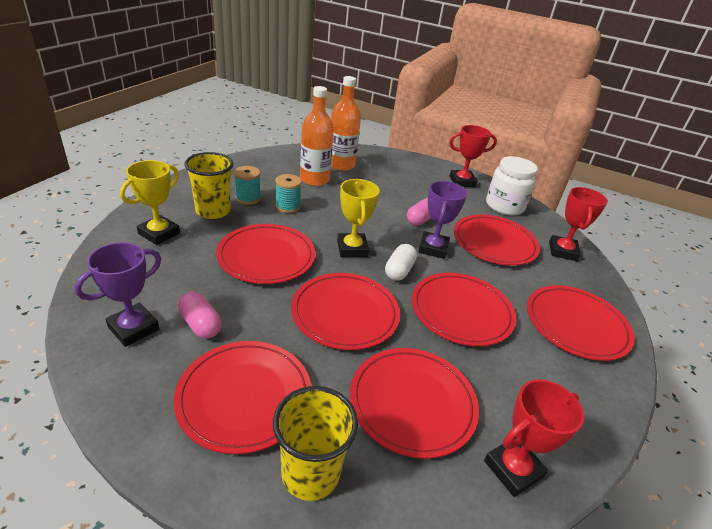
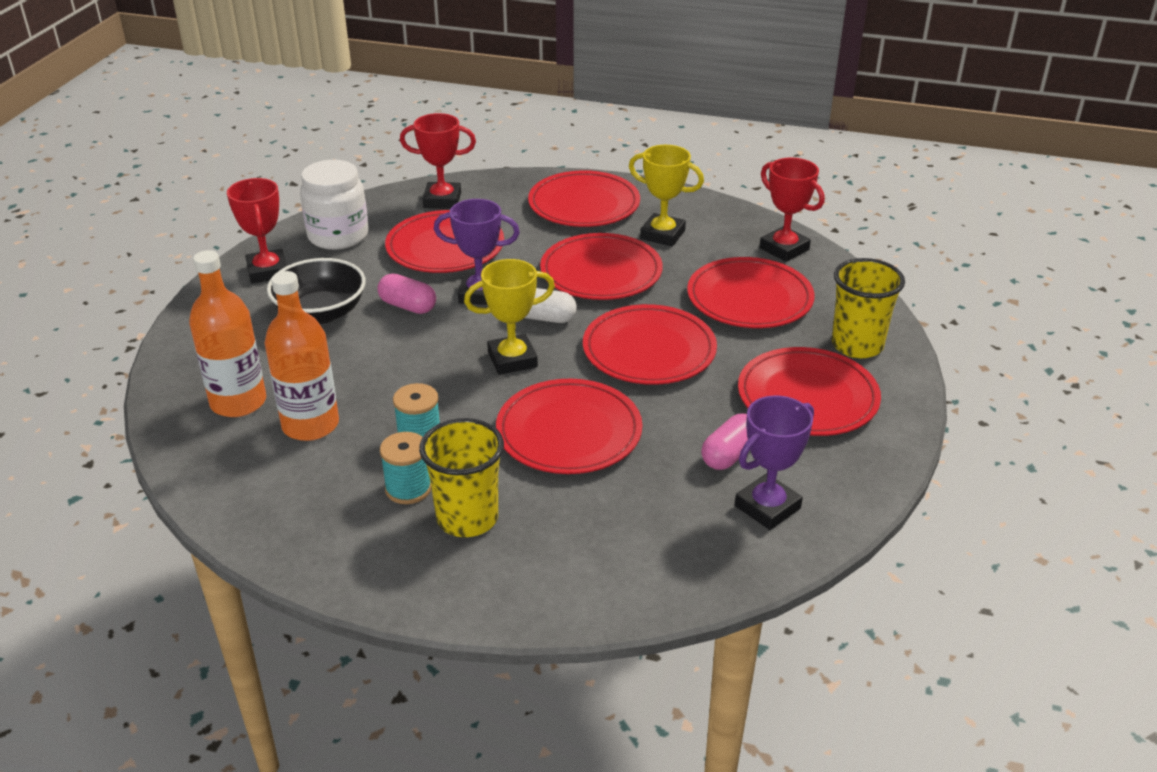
camera: 95 degrees left, 0 degrees up
purple trophy [74,242,161,347] -> purple trophy turned 75 degrees counterclockwise [735,395,814,530]
yellow trophy [120,160,180,245] -> yellow trophy moved to [629,145,704,246]
none -> black bowl [267,258,366,324]

